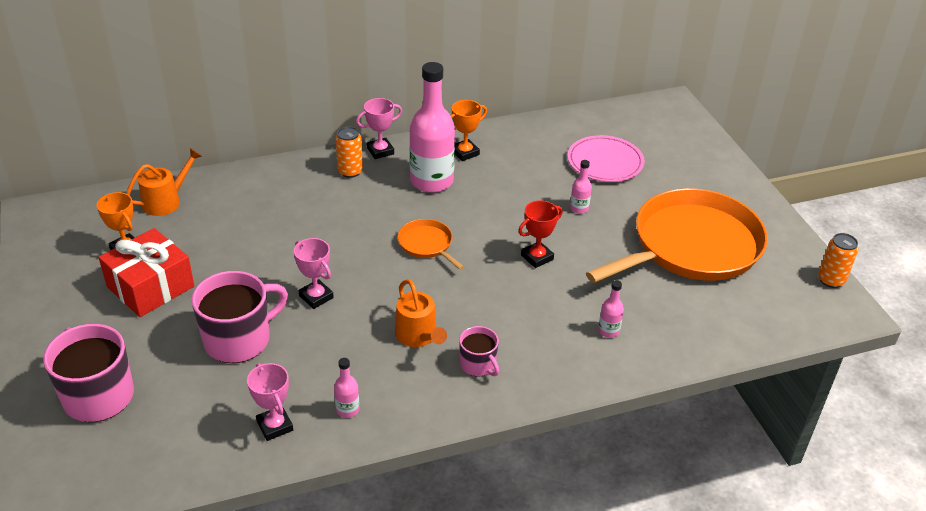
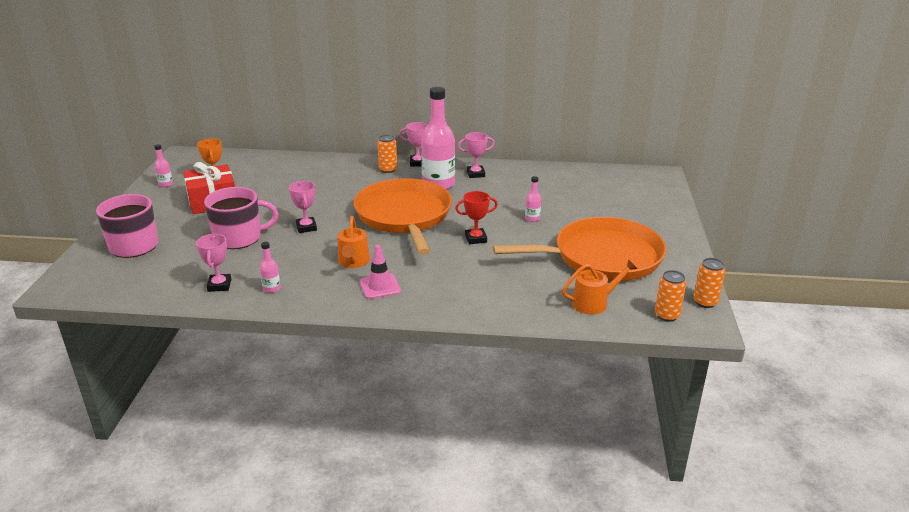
camera: 25 degrees right, 10 degrees down
orange watering can [126,148,202,216] -> orange watering can moved to [562,259,637,315]
orange pan [398,219,464,270] -> orange pan [354,178,452,255], size x2.38
orange trophy [450,100,487,161] -> pink trophy [458,132,495,178]
pink mug [459,326,499,377] -> pink traffic cone [360,245,401,299]
pink plate [568,135,644,182] -> none
pink bottle [598,280,624,338] -> pink bottle moved to [154,144,173,187]
none -> orange can [655,270,686,322]

